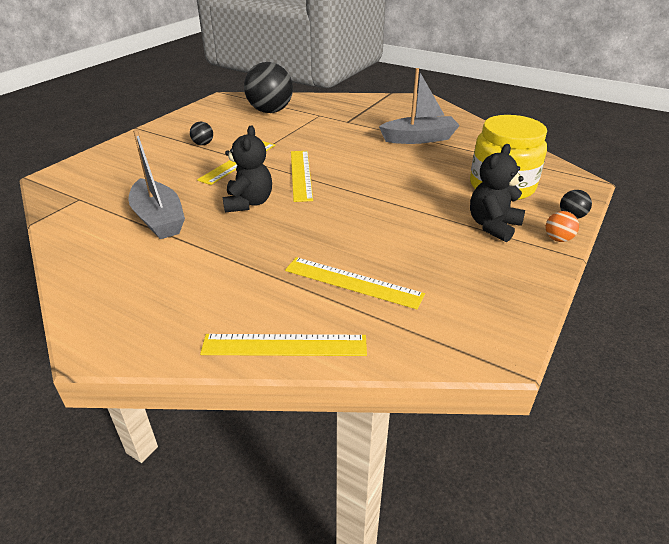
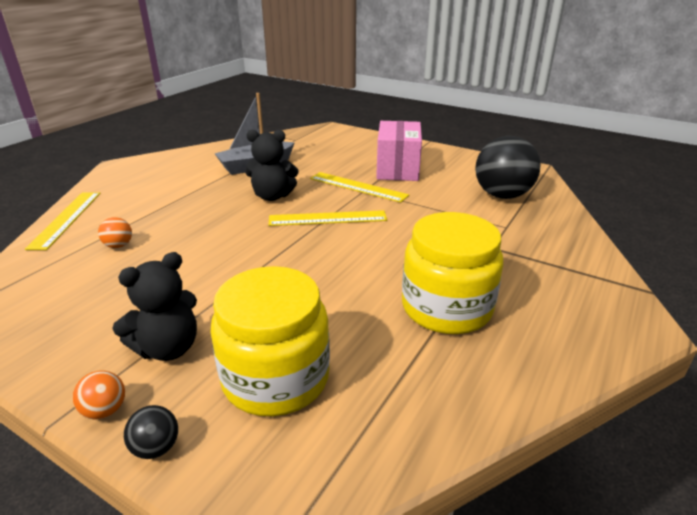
camera: 90 degrees right, 5 degrees down
black ball [190,122,213,145] -> pink box [376,121,422,181]
yellow ruler [285,257,425,309] -> orange ball [98,217,132,248]
grey boat [379,68,460,144] -> yellow jar [402,212,503,334]
black teddy bear [470,144,525,242] -> black teddy bear turned 105 degrees clockwise [112,252,197,361]

